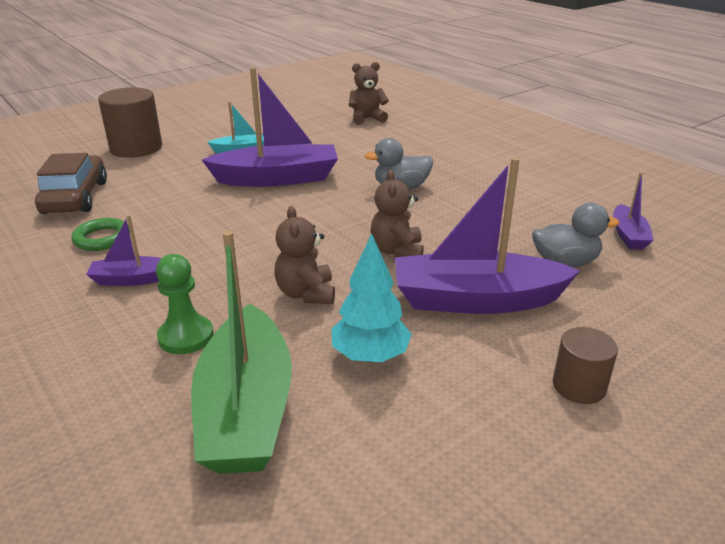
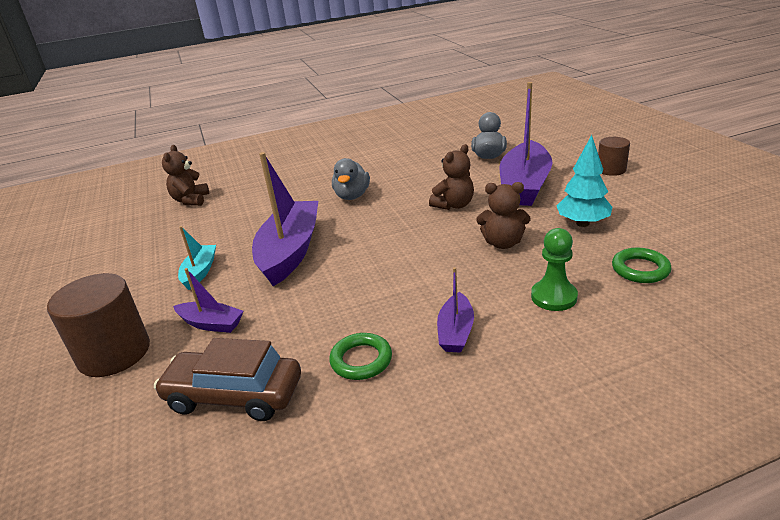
camera: 70 degrees left, 0 degrees up
green boat [191,231,292,474] -> green ring [612,248,671,283]
brown teddy bear [370,170,424,257] -> brown teddy bear turned 60 degrees counterclockwise [429,144,474,210]
purple boat [613,172,654,250] -> purple boat moved to [173,268,244,333]

